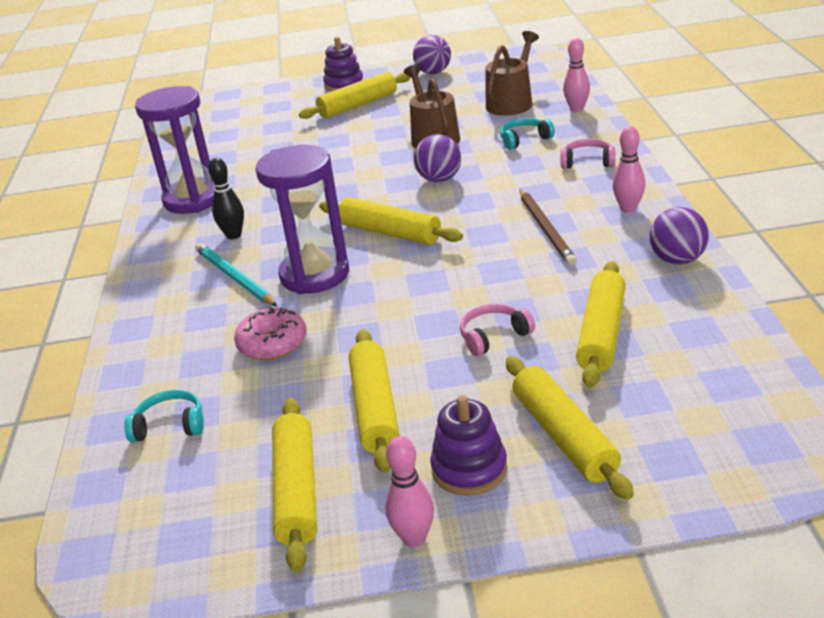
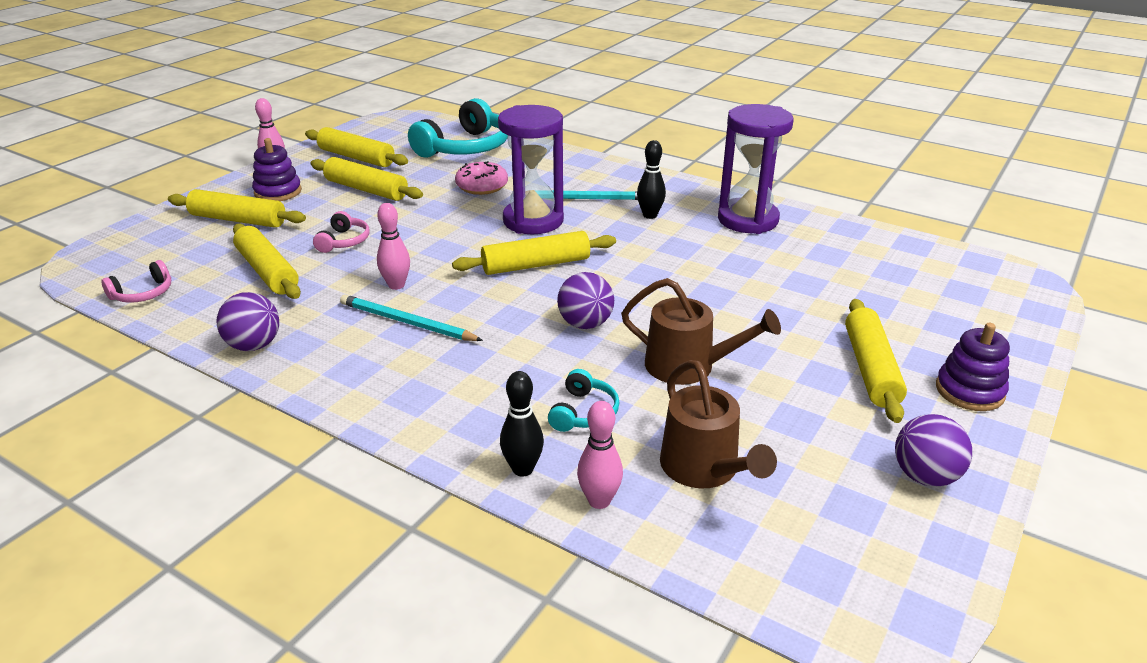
camera: 125 degrees right, 0 degrees up
turquoise headphones [124,390,204,442] -> turquoise headphones [408,98,508,158], size x2.06
brown pencil [520,189,577,266] -> turquoise pencil [340,294,483,341]
pink headphones [561,139,615,169] -> pink headphones moved to [101,260,171,303]
pink bowling pin [613,126,645,213] -> pink bowling pin moved to [377,203,410,290]
none -> black bowling pin [500,371,544,477]

